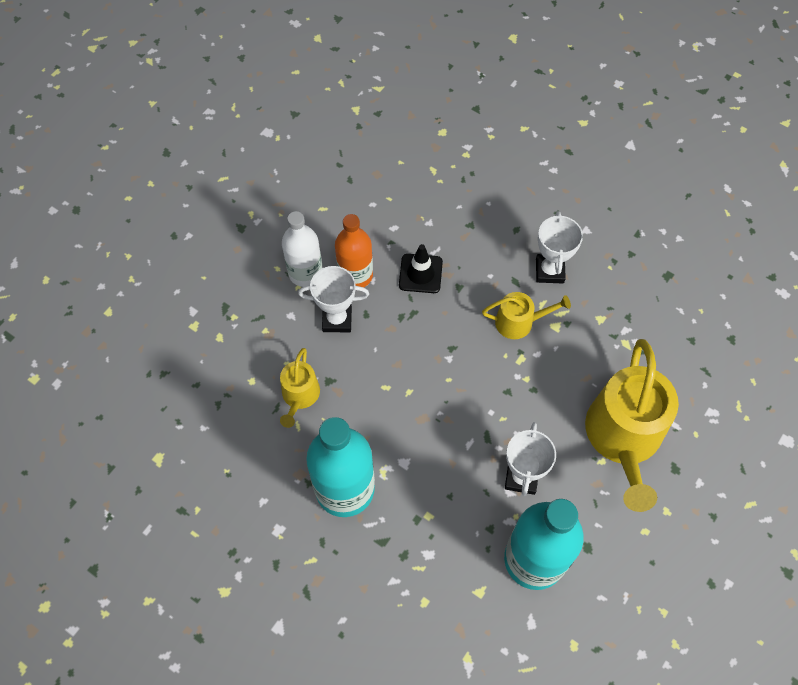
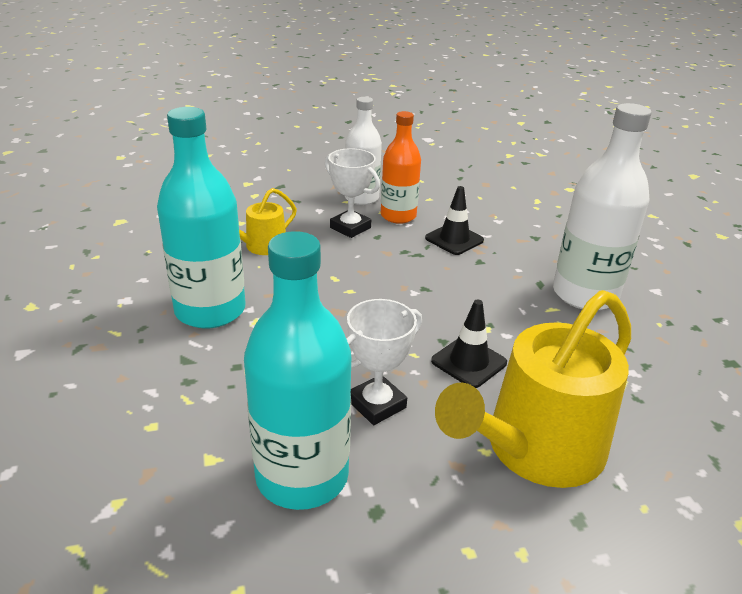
camera: 40 degrees right, 30 degrees down
yellow watering can [482,292,571,339] -> none
white trophy [536,211,583,283] -> white bottle [553,103,652,310]
none -> black traffic cone [431,300,507,388]

